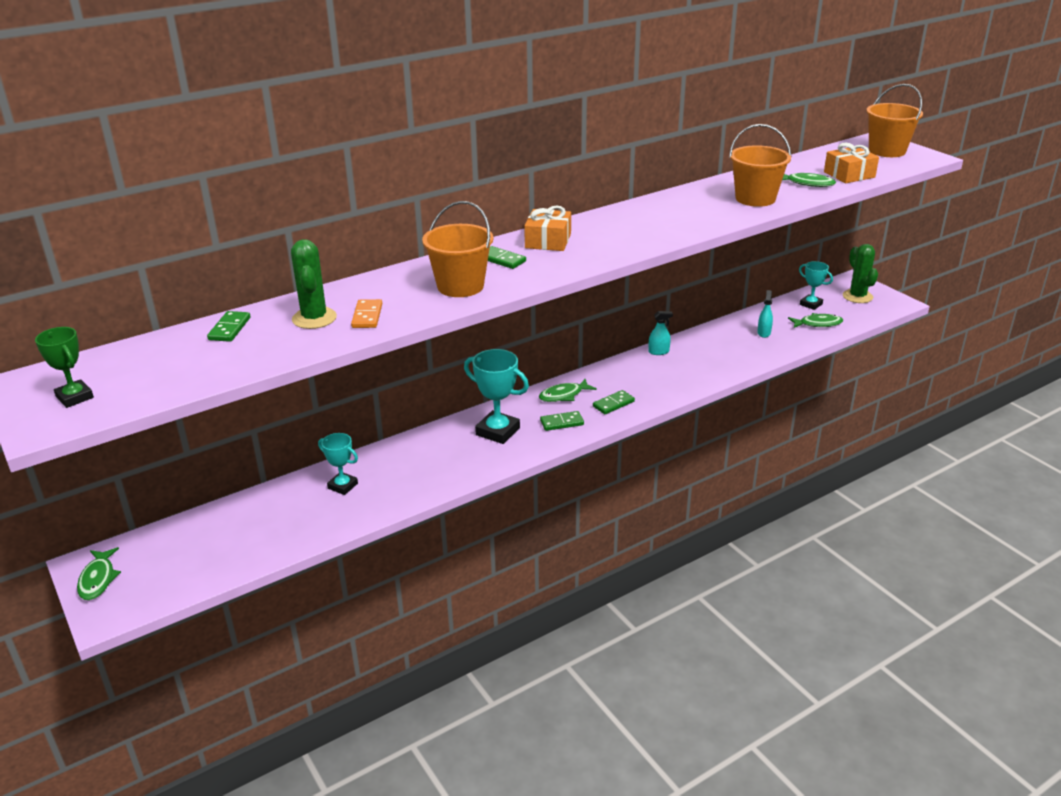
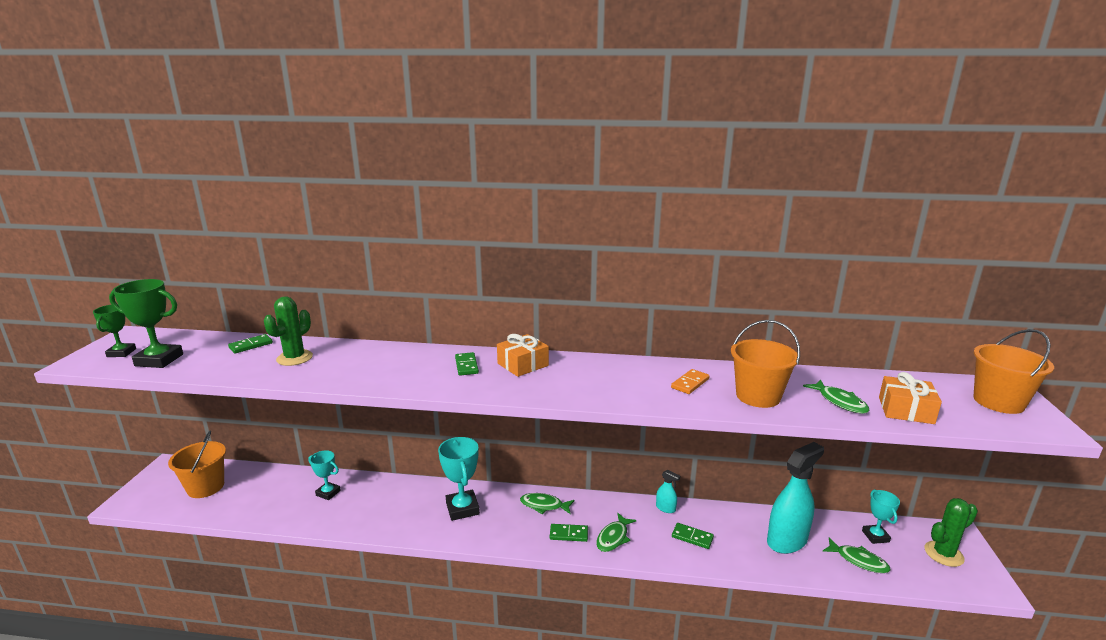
camera: 40 degrees right, 10 degrees down
green fish [77,547,121,600] -> green fish moved to [596,513,637,552]
turquoise trophy [318,433,358,495] -> turquoise trophy turned 45 degrees counterclockwise [308,450,341,500]
orange domino [351,299,382,328] -> orange domino moved to [671,369,709,394]
orange bucket [422,201,493,297] -> orange bucket moved to [168,430,226,498]
green domino [540,411,584,431] -> green domino moved to [672,523,714,549]
turquoise spray bottle [757,290,773,338] -> turquoise spray bottle [767,442,824,554], size x2.26
green cactus [843,244,878,303] -> green cactus turned 45 degrees clockwise [924,498,978,567]
none -> green trophy [109,279,183,368]

